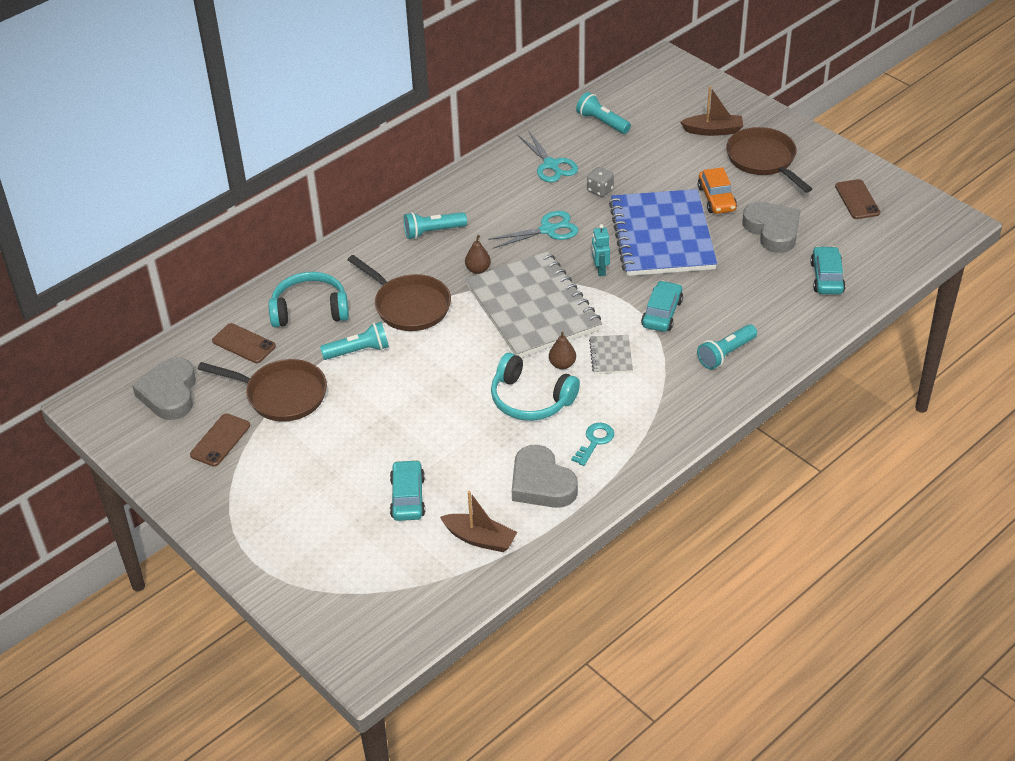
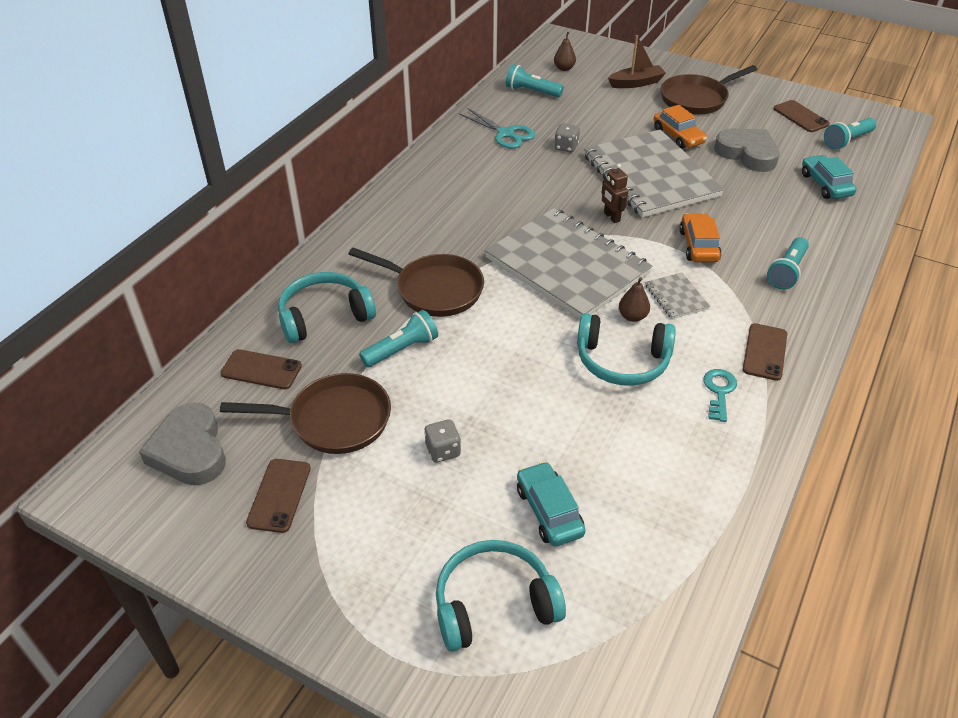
camera: 20 degrees left, 0 degrees up
turquoise flashlight [404,212,467,239] -> turquoise flashlight moved to [824,118,877,150]
brown boat [440,491,517,552] -> none
brown pear [465,235,491,274] -> brown pear moved to [554,32,576,71]
turquoise scissors [488,211,578,249] -> none
grey heart [512,445,578,508] -> none
turquoise robot [592,224,610,276] -> brown robot [601,164,628,223]
blue notebook [609,189,717,276] -> grey notebook [584,129,724,218]
turquoise car [641,280,683,332] -> orange car [679,213,721,262]
brown pan [726,127,812,193] -> brown pan turned 75 degrees counterclockwise [661,65,757,115]
none -> grey dice [424,419,461,463]
none -> turquoise headphones [436,540,566,652]
none -> brown phone [743,323,787,381]

